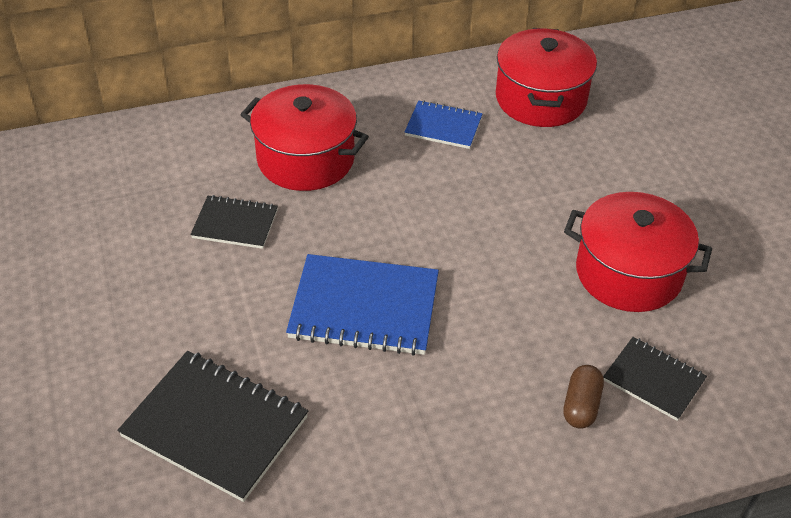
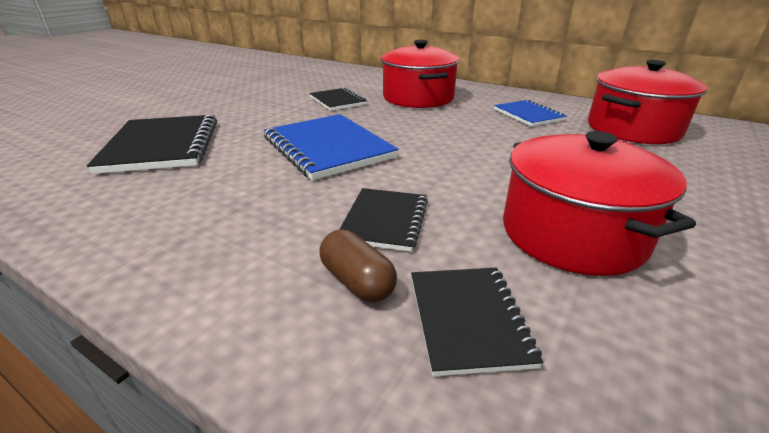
camera: 50 degrees right, 15 degrees down
brown capsule [563,365,604,429] -> brown capsule turned 75 degrees clockwise [319,230,397,302]
none -> black notebook [339,188,428,252]

